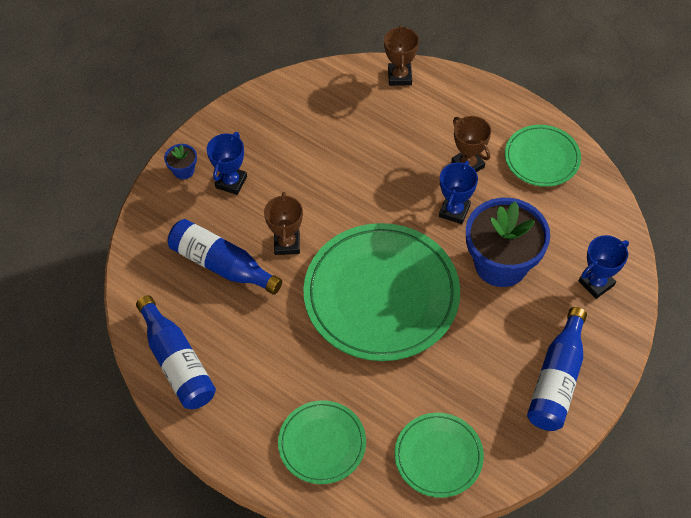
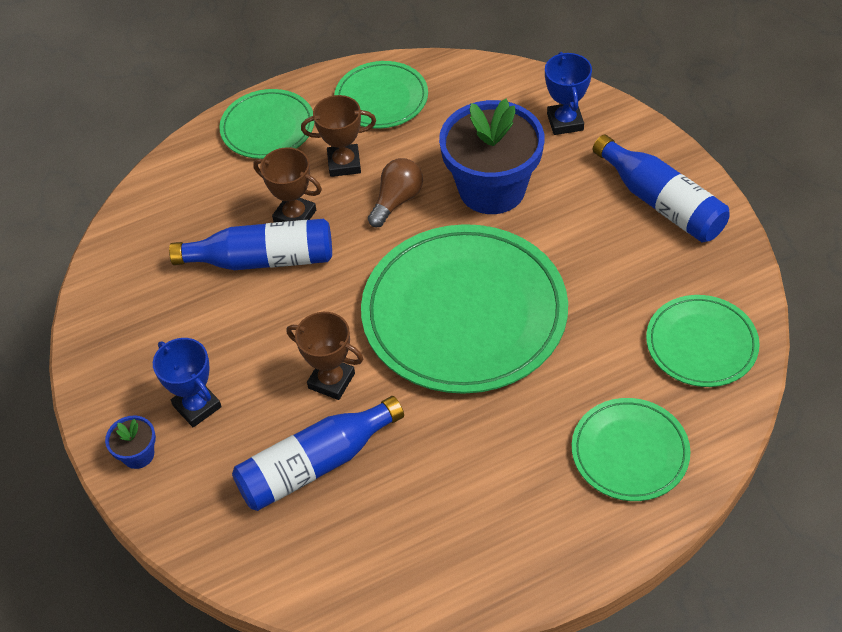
camera: 60 degrees left, 5 degrees down
blue bottle [136,296,216,409] -> blue bottle moved to [169,219,332,270]
brown trophy [384,25,419,86] -> brown trophy moved to [253,147,322,223]
blue trophy [439,161,478,224] -> brown light bulb [368,158,423,227]
none -> green plate [219,89,314,159]

